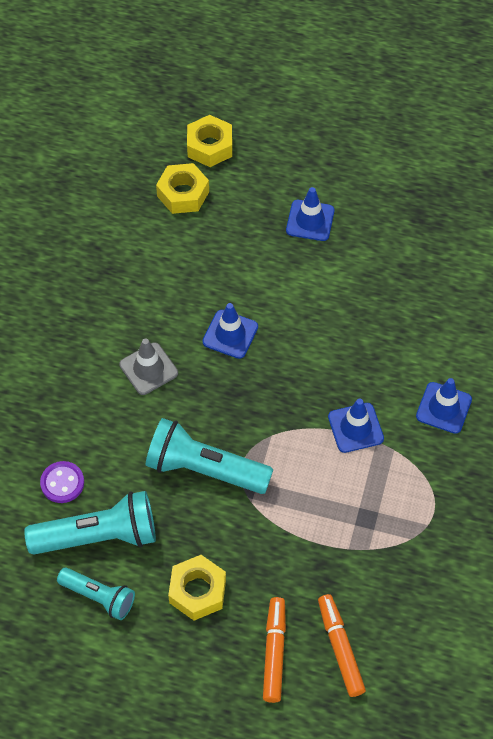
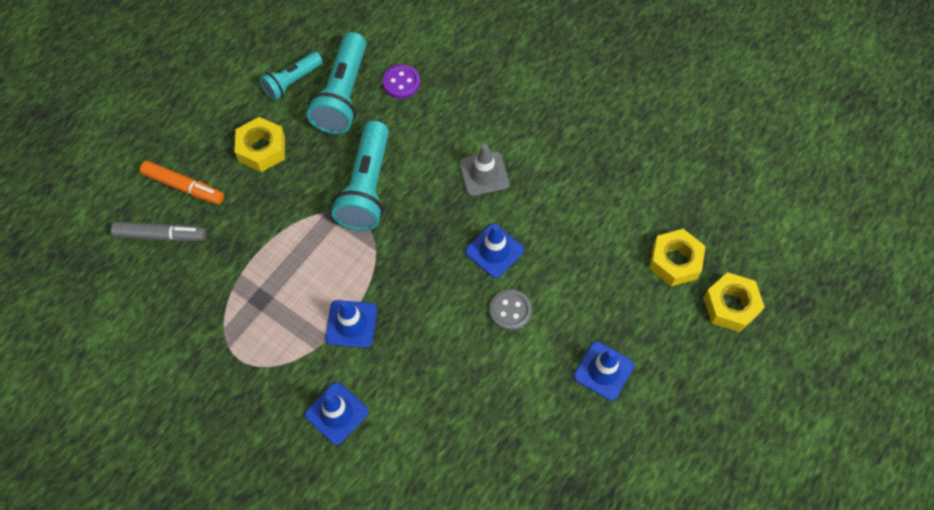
camera: 110 degrees right, 5 degrees up
turquoise flashlight [146,418,273,494] -> turquoise flashlight turned 150 degrees clockwise [332,121,389,231]
orange marker [318,594,366,697] -> grey marker [111,222,206,242]
none -> grey button [490,289,532,331]

